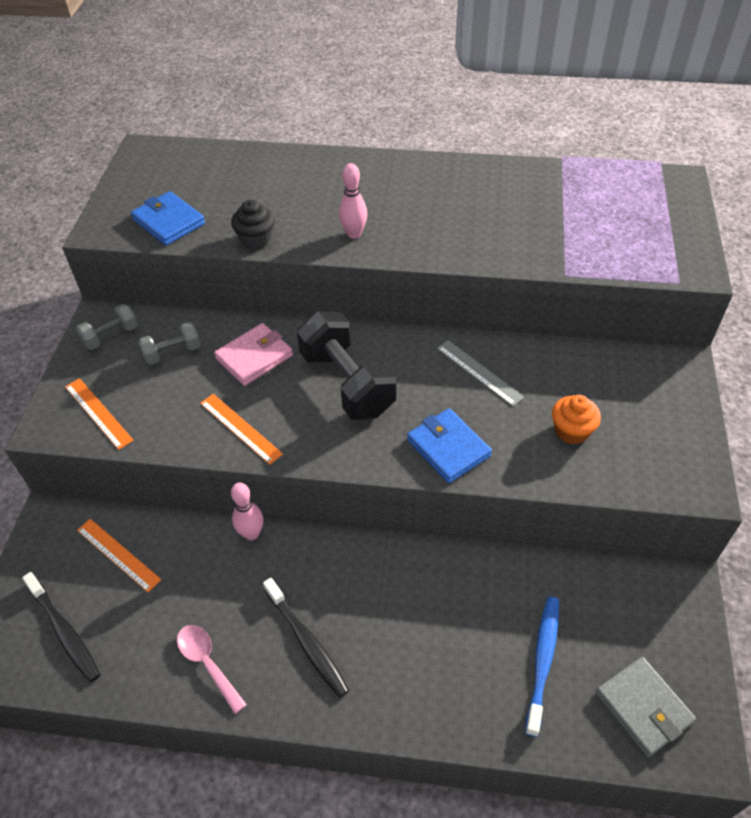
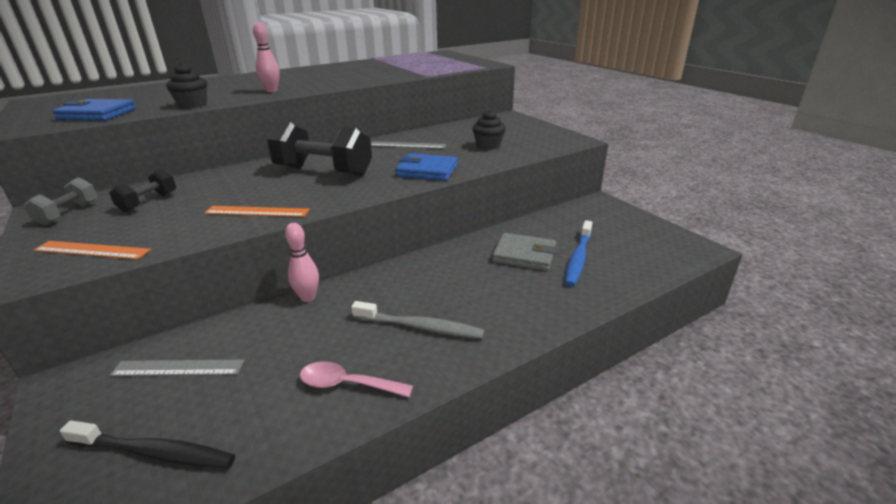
camera: 40 degrees left, 20 degrees down
orange ruler [77,519,161,592] -> grey ruler [109,359,245,376]
grey dumbbell [138,322,201,365] -> black dumbbell [109,168,176,212]
pink wallet [214,323,293,386] -> none
black toothbrush [263,578,349,698] -> grey toothbrush [351,301,484,339]
blue toothbrush [525,597,559,737] -> blue toothbrush turned 135 degrees counterclockwise [565,220,593,286]
orange cupcake [552,395,601,444] -> black cupcake [472,110,506,150]
grey wallet [596,657,696,757] -> grey wallet moved to [492,233,556,271]

